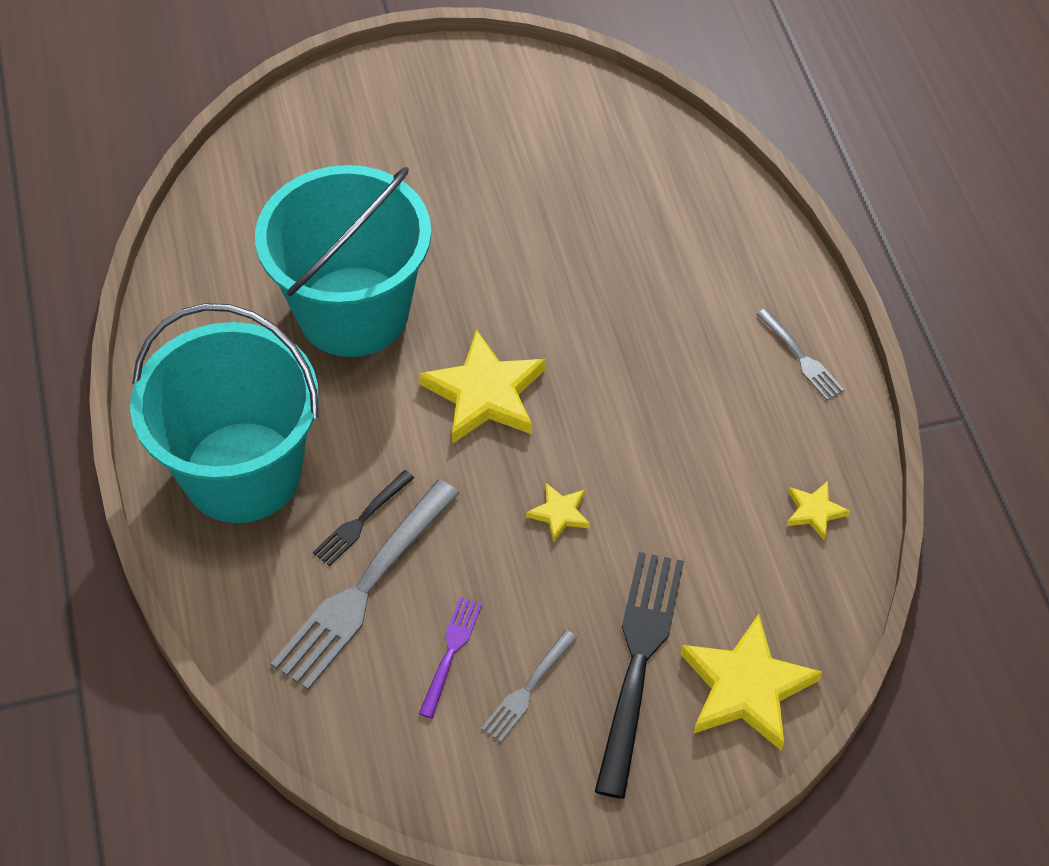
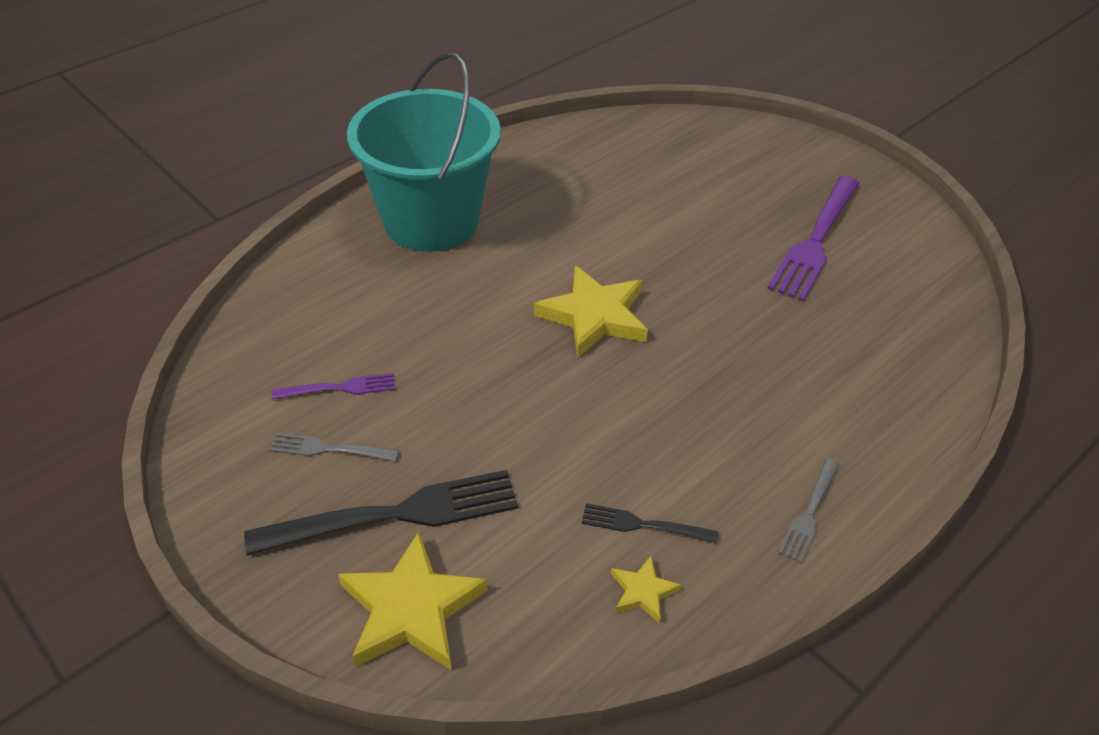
camera: 60 degrees right, 10 degrees down
turquoise bucket [255,165,431,357] -> none
grey fork [271,480,460,690] -> none
black fork [313,470,414,566] -> black fork moved to [582,503,718,544]
yellow star [526,483,590,543] -> none
none -> purple fork [767,176,860,302]

